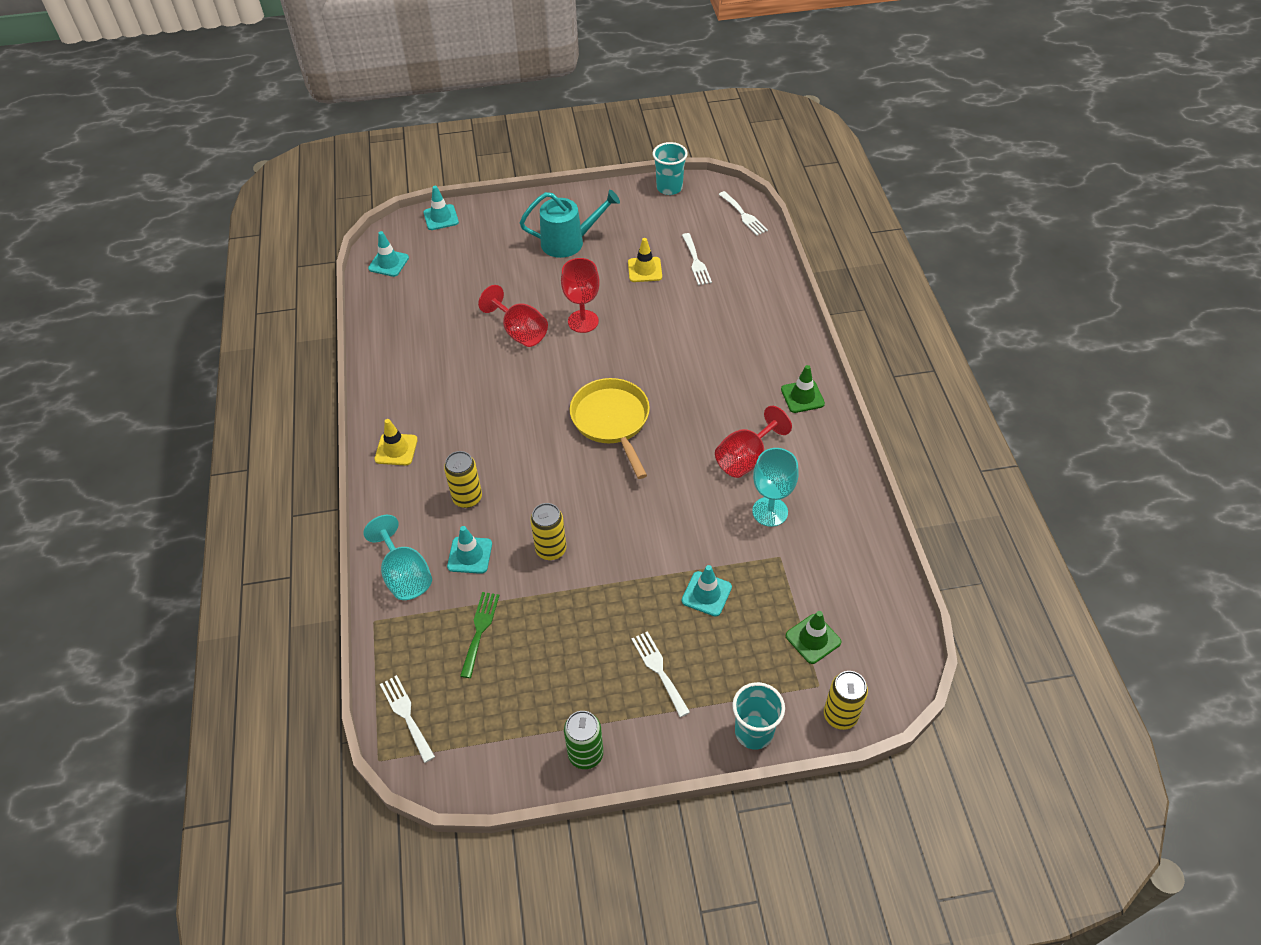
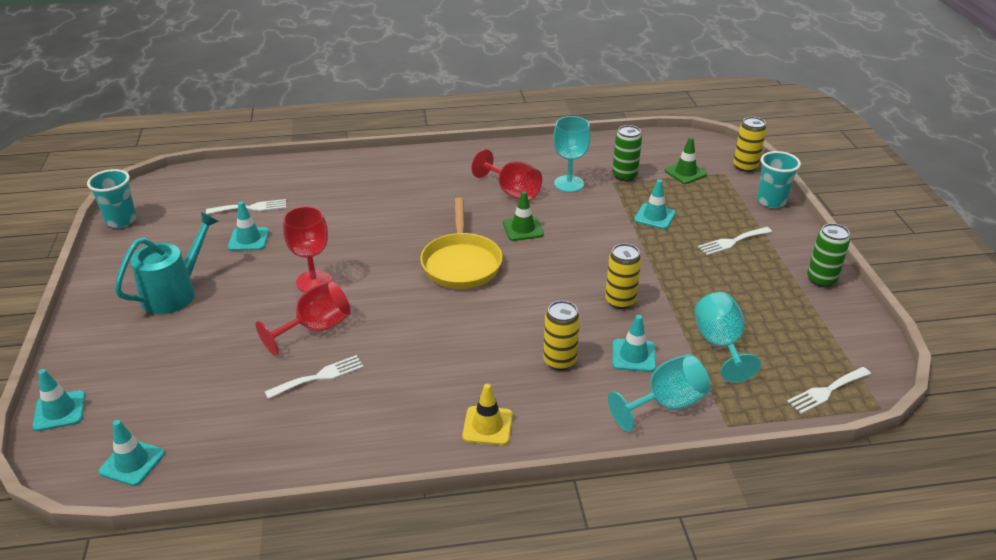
camera: 90 degrees left, 15 degrees down
green fork [460,592,500,678] -> turquoise goblet [694,292,761,383]
turquoise watering can [520,190,620,258] -> turquoise watering can turned 45 degrees clockwise [115,212,219,314]
yellow pan [570,378,650,479] -> yellow pan turned 75 degrees counterclockwise [420,198,503,289]
yellow traffic cone [628,238,662,282] -> turquoise traffic cone [228,202,269,251]
white fork [719,191,768,236] -> white fork moved to [265,355,364,399]
green traffic cone [781,365,825,413] -> green traffic cone moved to [503,191,544,241]
none -> green can [612,125,642,181]

